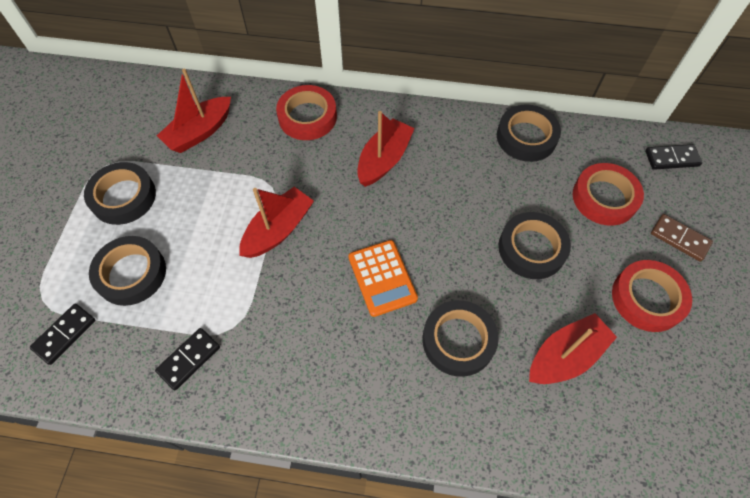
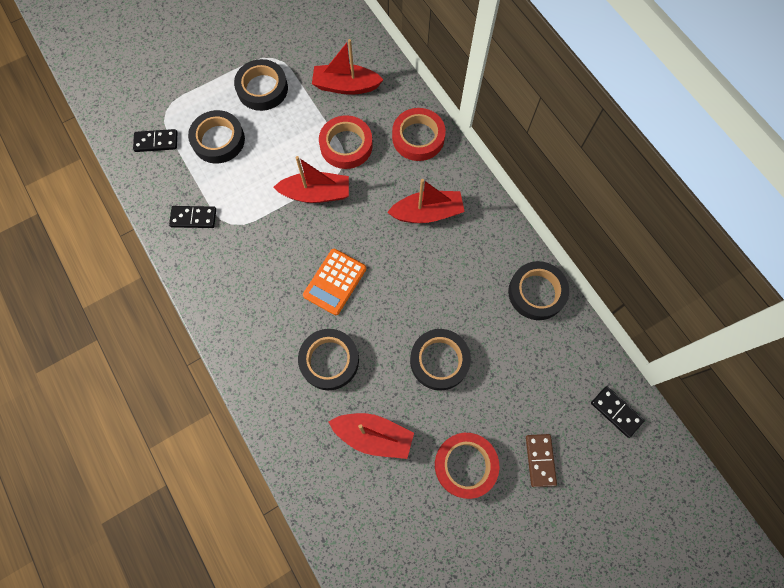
camera: 50 degrees right, 10 degrees up
red tape [573,163,644,226] -> red tape moved to [319,115,373,169]

